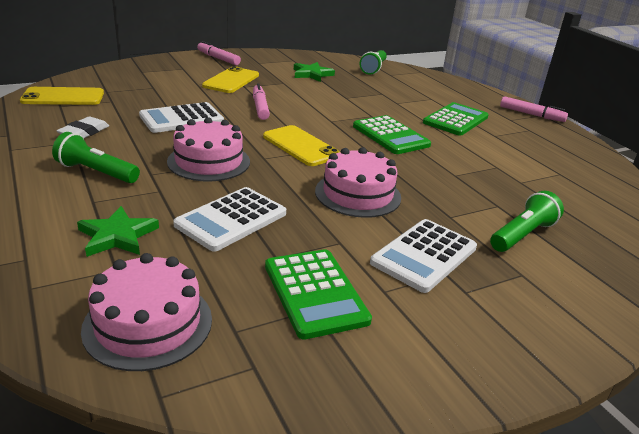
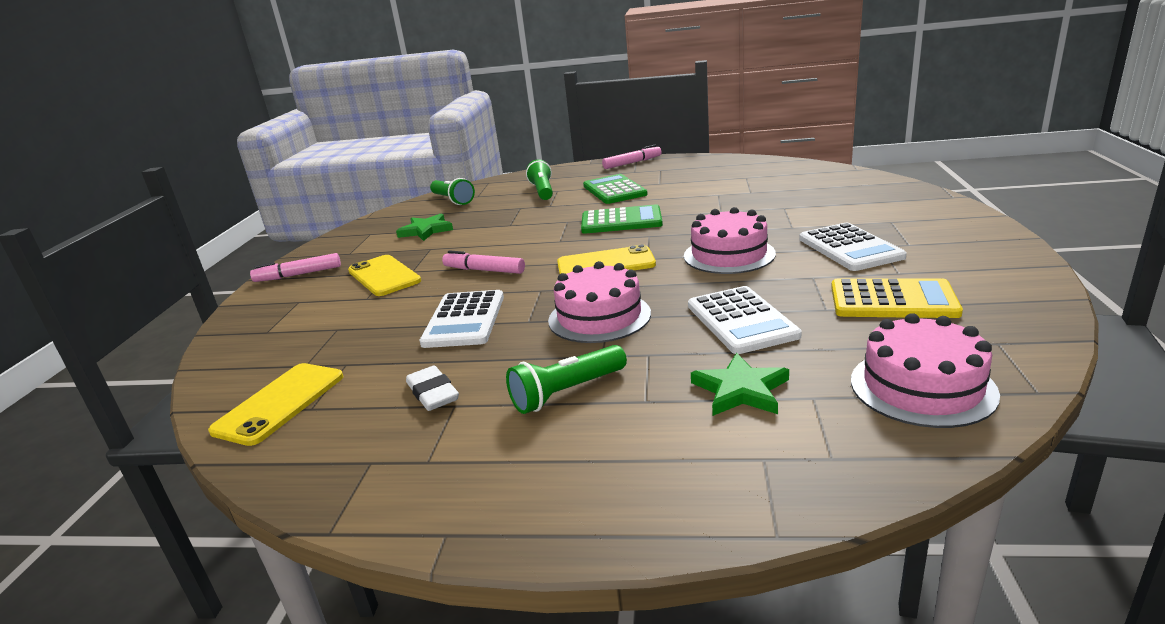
camera: 50 degrees left, 5 degrees down
green calculator [265,249,372,340] -> yellow calculator [831,278,963,318]
green flashlight [490,191,564,252] -> green flashlight moved to [526,159,553,200]

